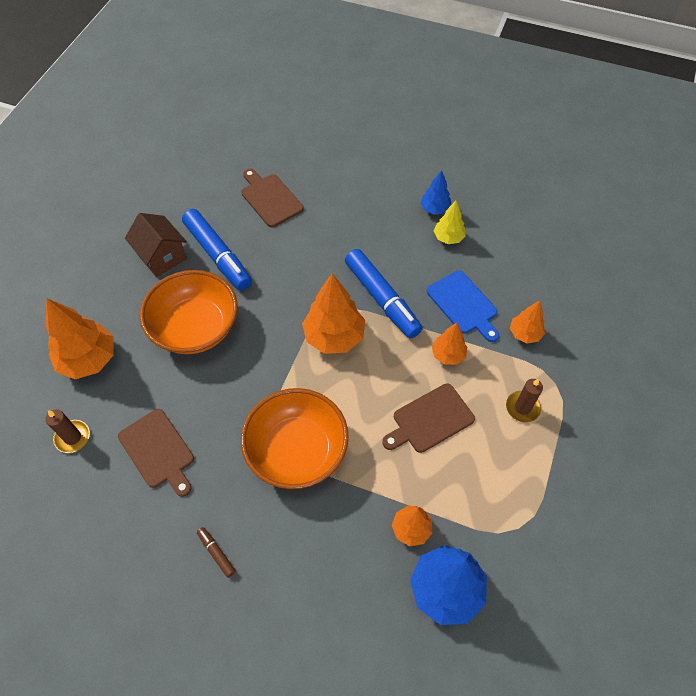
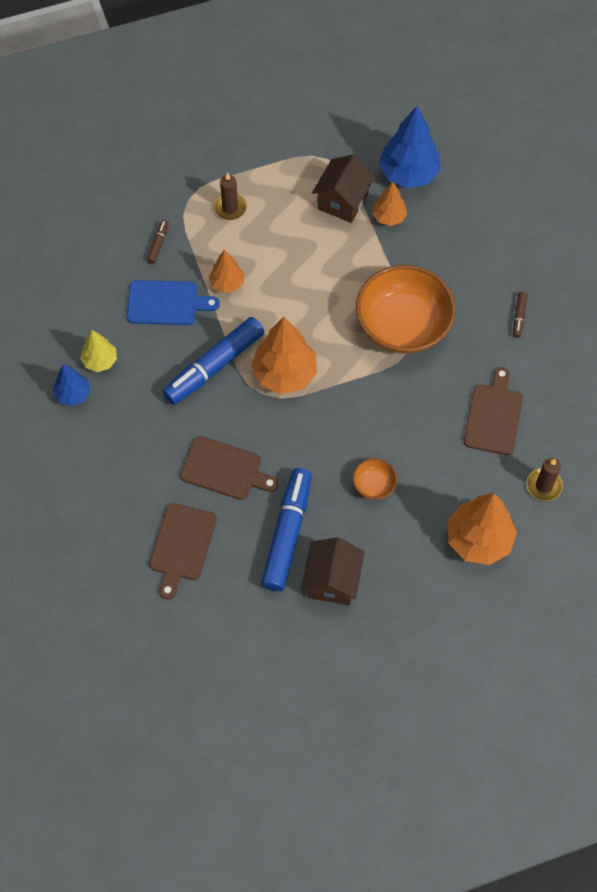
camera: 130 degrees left, 5 degrees up
orange bowl [140,270,238,354] -> orange bowl [353,458,397,499], size x0.43
blue marker [345,249,423,339] -> blue marker turned 150 degrees counterclockwise [162,317,264,405]
brown cutting board [382,384,475,453] -> brown cutting board moved to [180,436,278,500]
blue cutting board [427,270,499,342] -> blue cutting board turned 75 degrees clockwise [127,280,220,325]
orange tree [510,300,545,343] -> brown marker [147,220,169,264]
none -> brown house [312,155,375,223]

